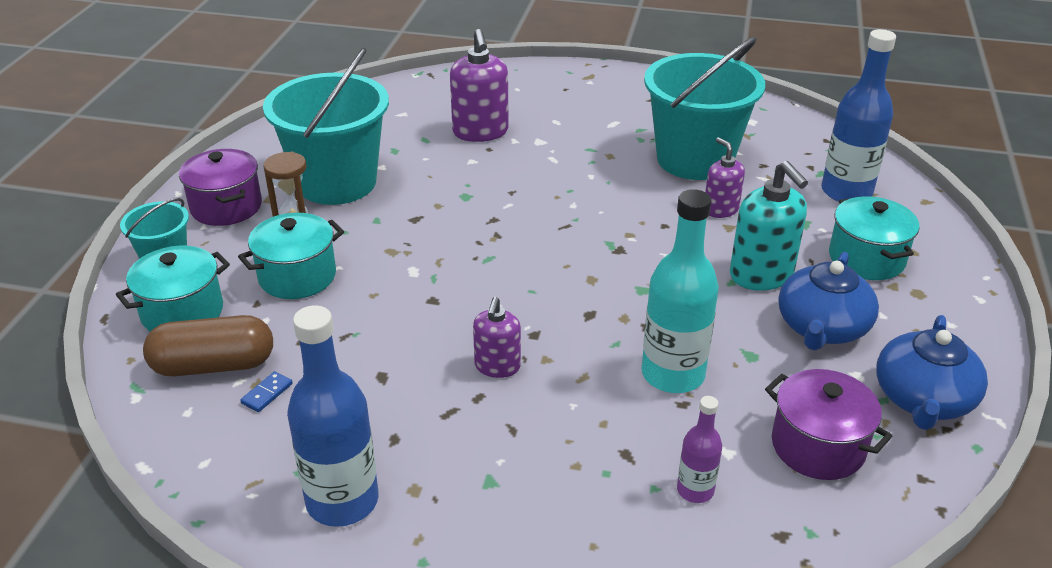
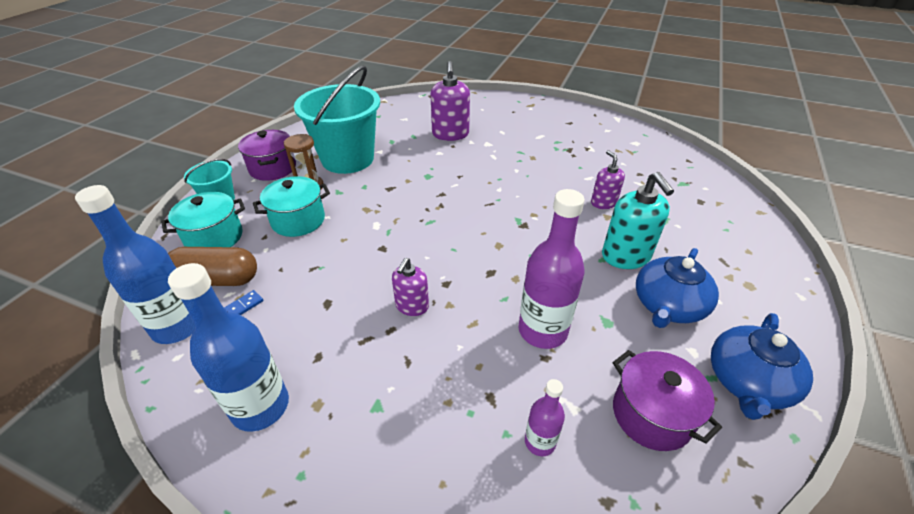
camera: 10 degrees right, 5 degrees up
turquoise bottle [642,189,719,393] -> purple bottle [518,189,585,349]
turquoise bucket [644,37,765,180] -> none
blue bottle [821,29,896,202] -> blue bottle moved to [75,185,195,344]
turquoise pot [829,196,920,280] -> none

